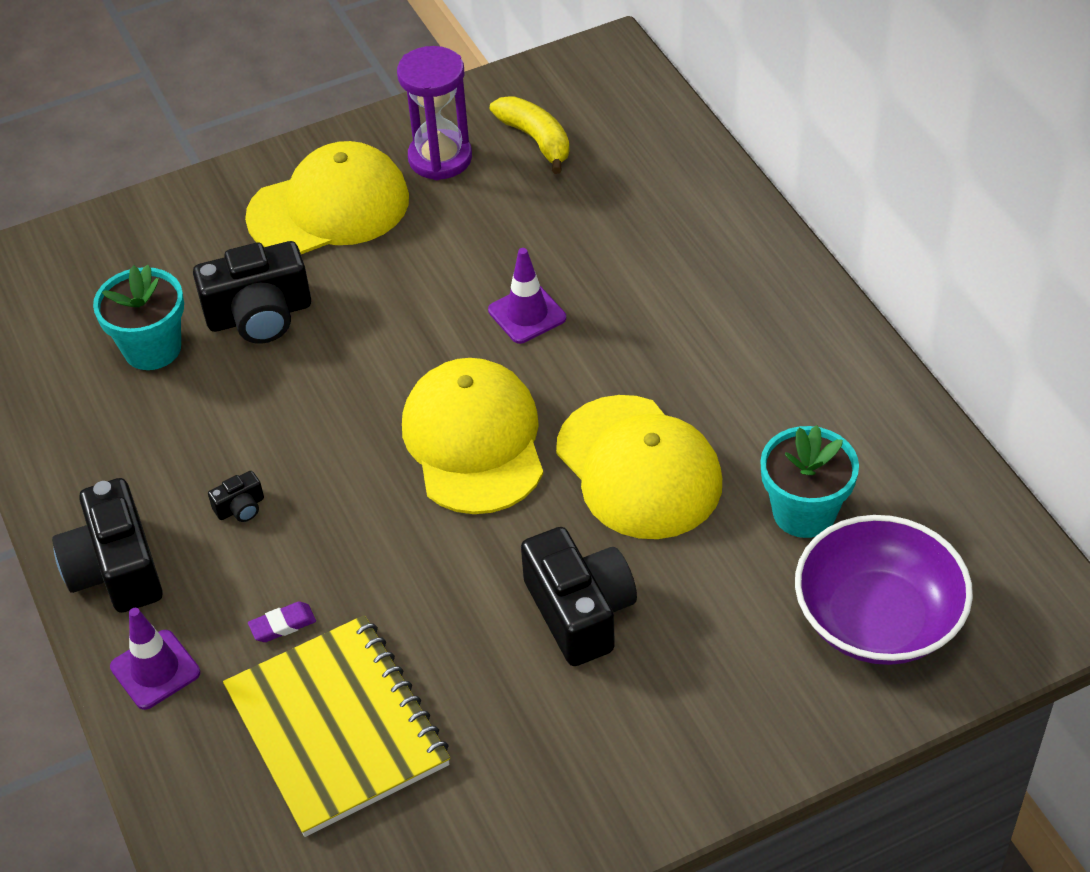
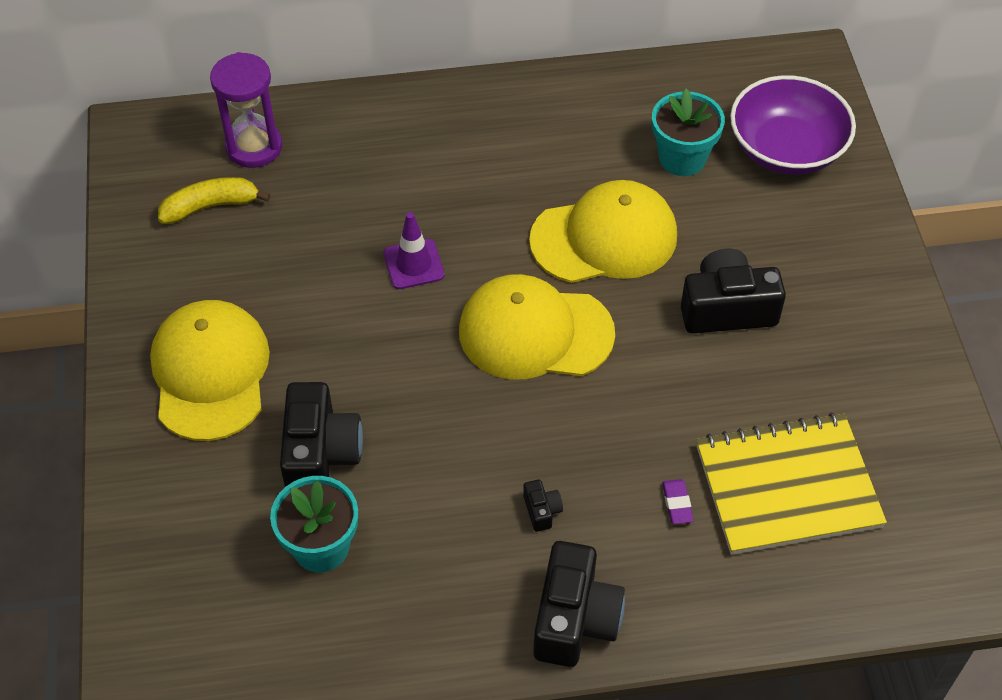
camera: 75 degrees left, 5 degrees up
black camera [52,478,163,613] -> black camera turned 75 degrees counterclockwise [533,541,625,667]
purple traffic cone [110,608,200,710] -> none
purple hourglass [397,46,472,180] -> purple hourglass moved to [210,52,282,168]

